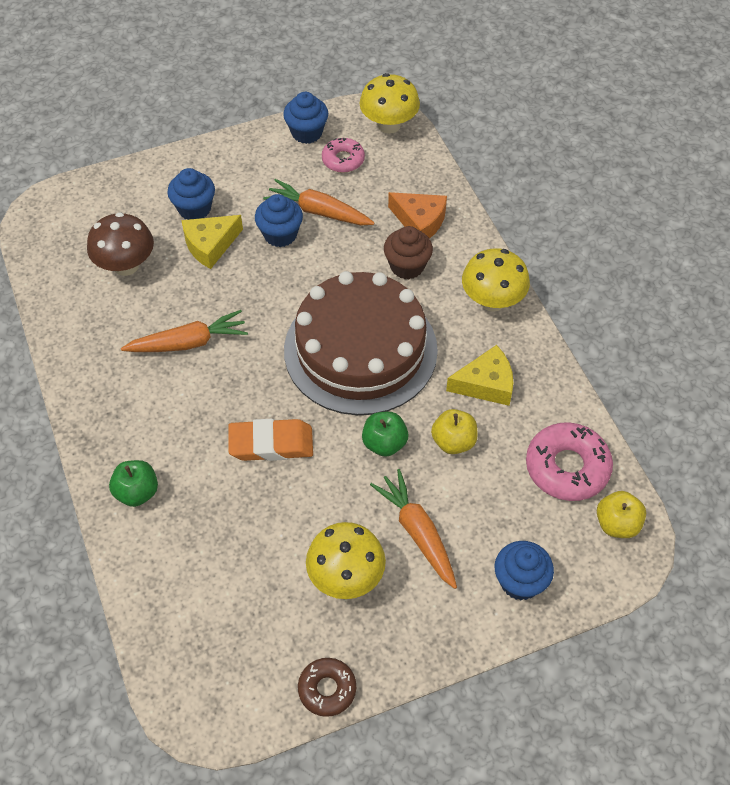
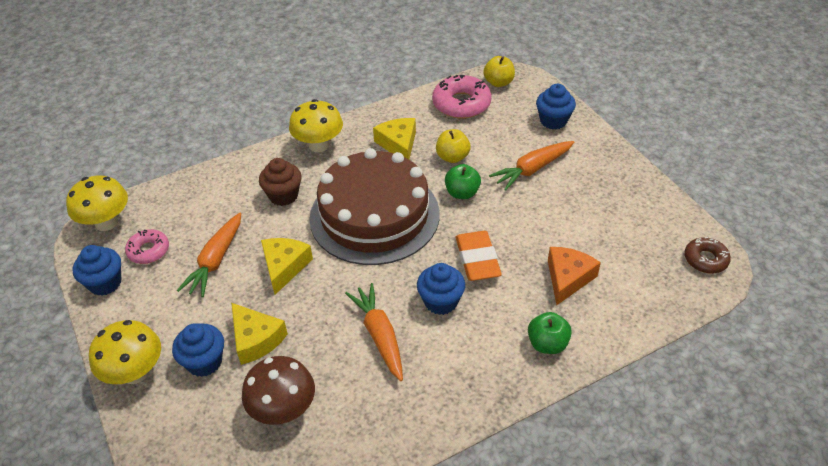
camera: 95 degrees left, 10 degrees down
blue cupcake [255,194,303,247] -> blue cupcake moved to [417,263,465,315]
brown donut [298,658,356,717] -> brown donut moved to [684,237,731,274]
yellow mushroom [306,522,386,599] -> yellow mushroom moved to [89,320,161,384]
orange cheese [388,192,447,239] -> orange cheese moved to [548,247,601,305]
none -> yellow cheese [261,238,313,295]

